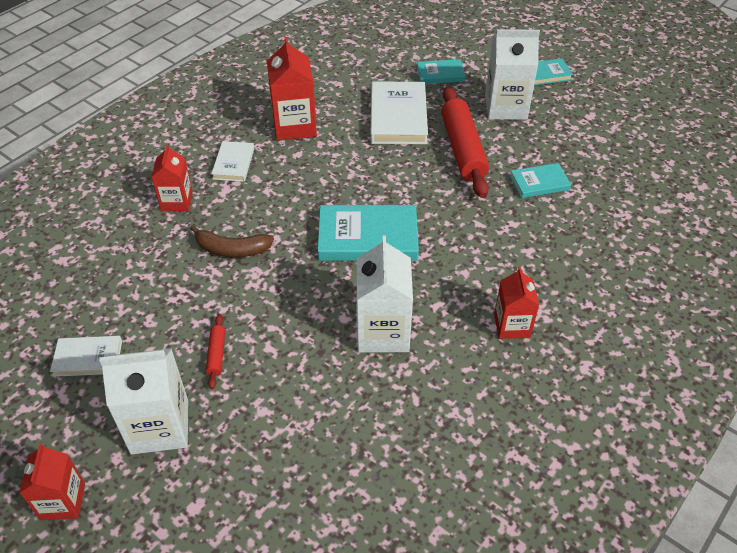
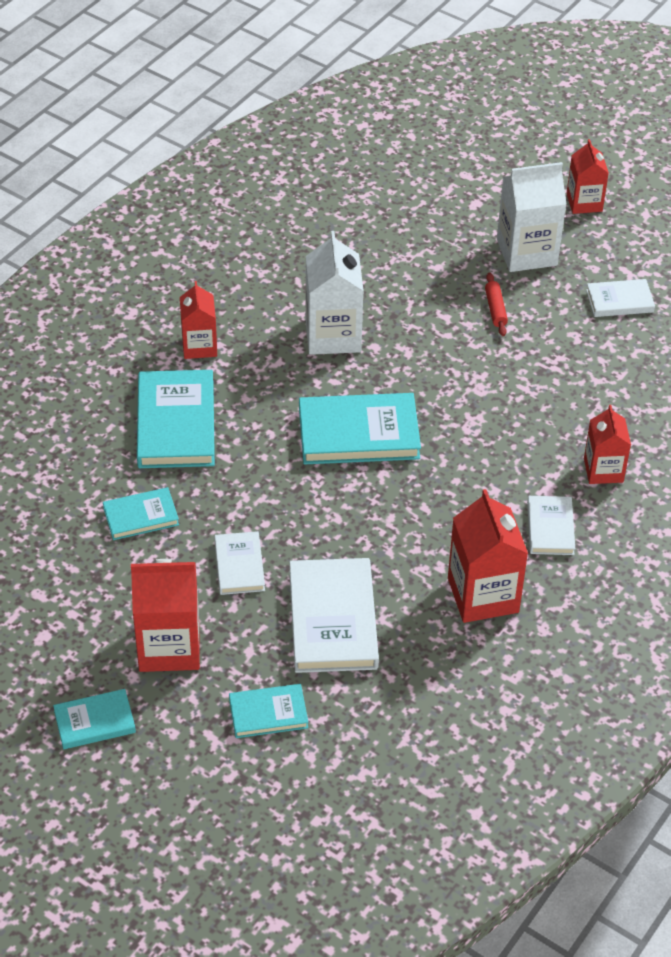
camera: 175 degrees right, 0 degrees up
brown banana [190,225,274,257] -> none
red rolling pin [441,87,489,198] -> white book [214,531,265,595]
white carton [485,29,540,120] -> red carton [131,559,200,672]
none -> turquoise book [137,370,215,468]

